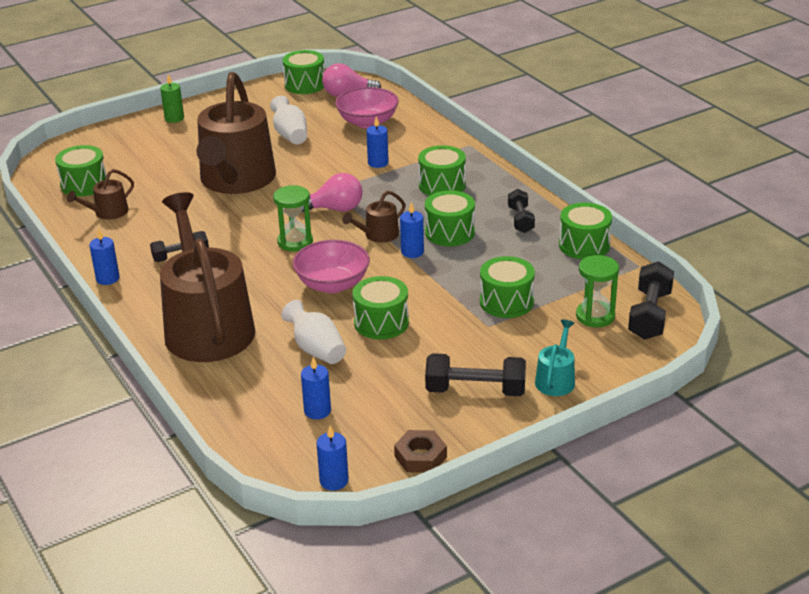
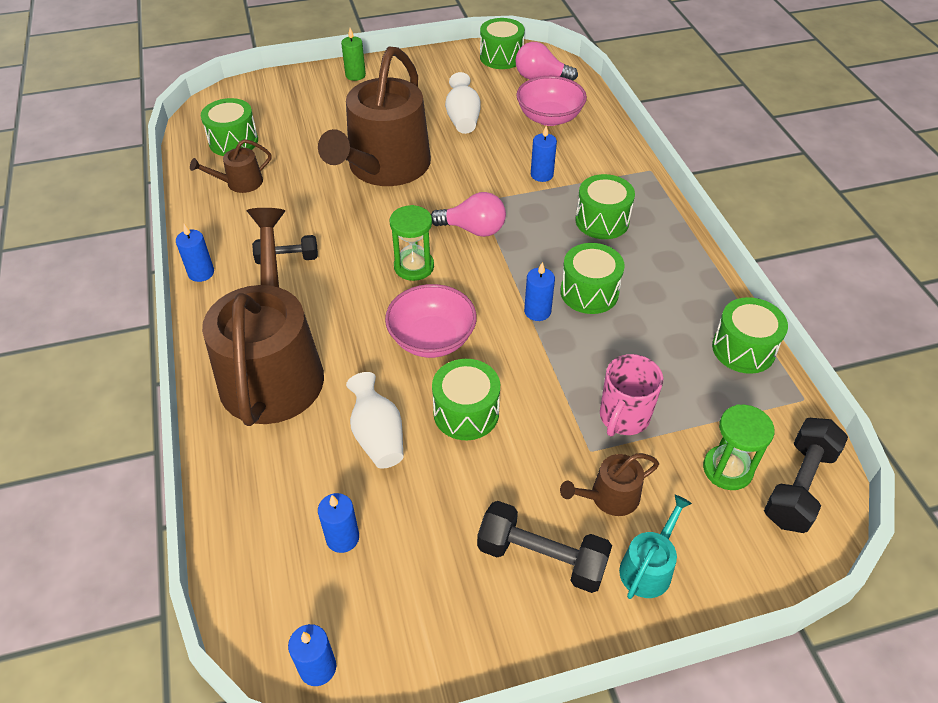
camera: 15 degrees right, 15 degrees up
brown watering can [342,191,406,243] -> brown watering can moved to [560,453,659,516]
brown nut [394,430,447,473] -> none
green drum [480,256,535,318] -> pink mug [600,354,663,436]
black dumbbell [508,189,535,233] -> none

